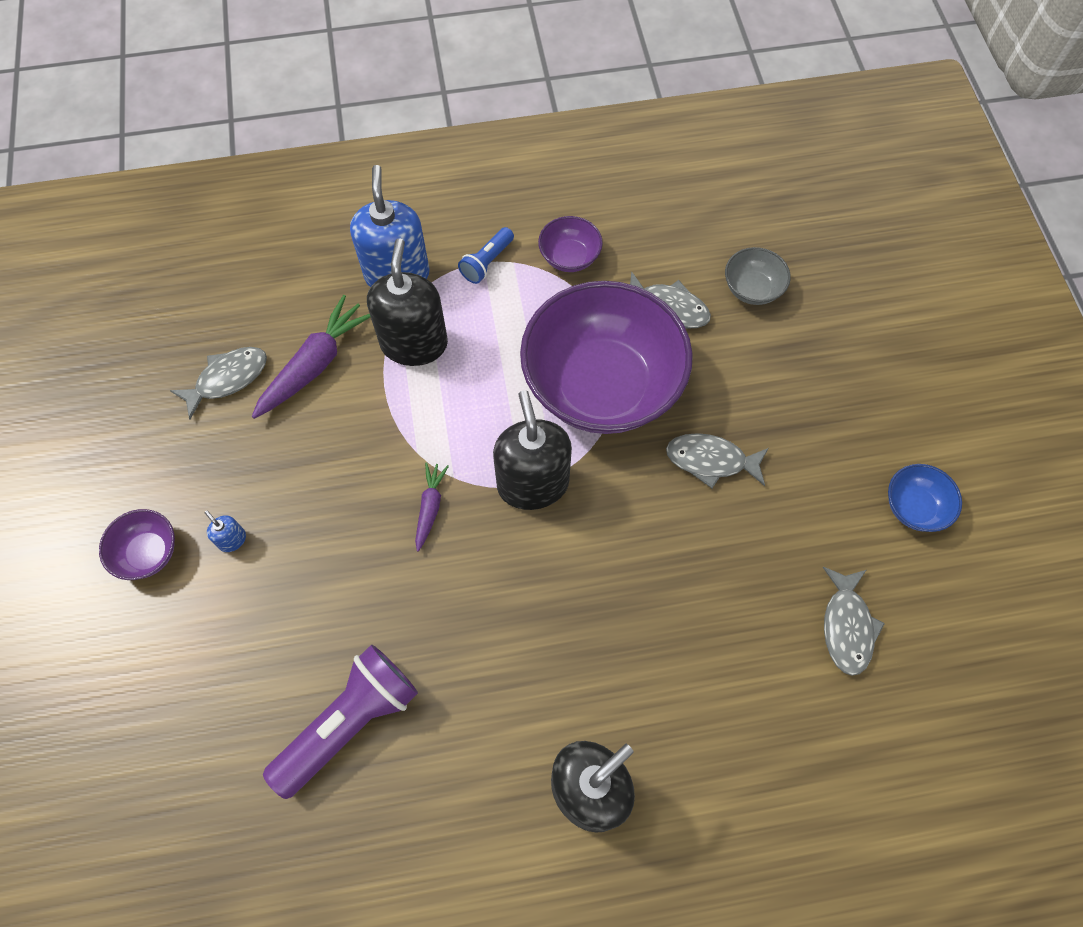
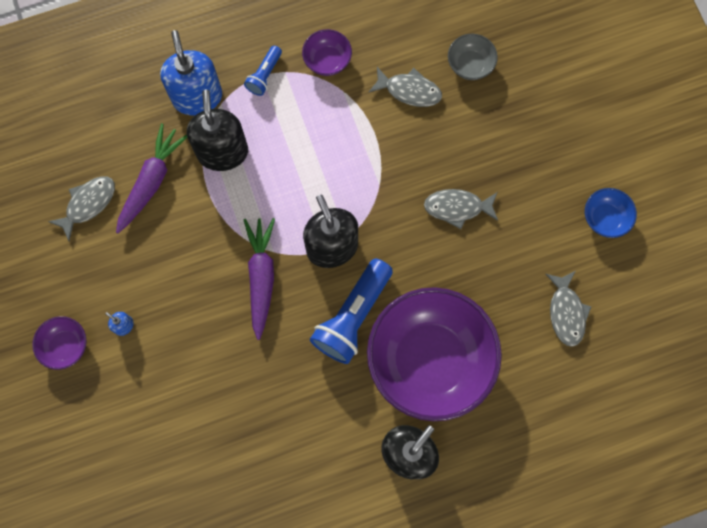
camera: 10 degrees left, 10 degrees up
purple flashlight [263,644,418,799] -> none
purple carrot [415,462,449,552] -> purple carrot [244,218,275,340], size x1.80
purple bowl [520,281,693,434] -> purple bowl moved to [367,287,502,421]
none -> blue flashlight [310,258,393,364]

